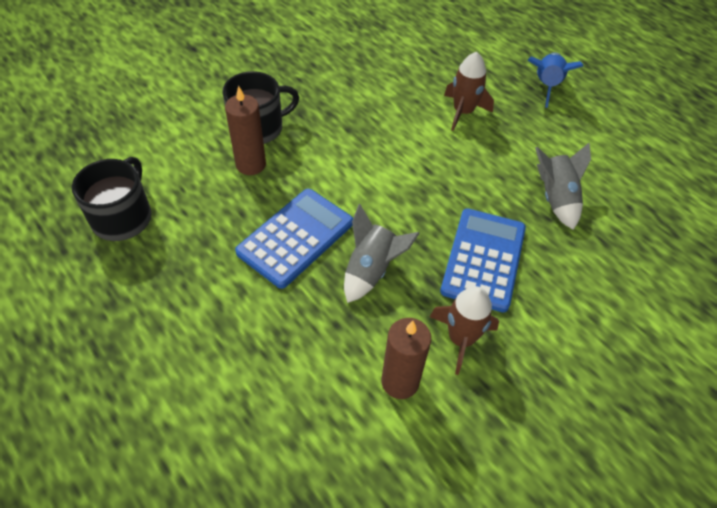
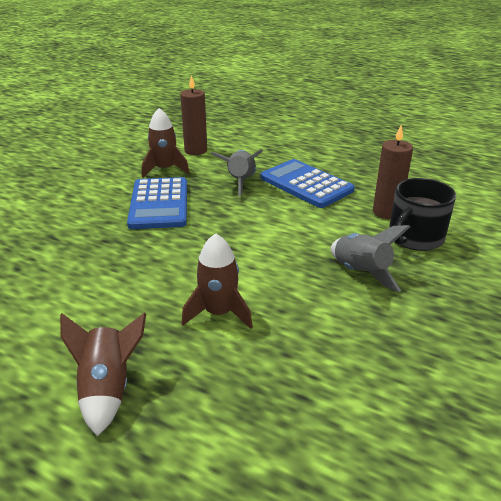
camera: 160 degrees right, 20 degrees down
black mug [72,157,152,241] -> none
blue calculator [235,189,353,289] -> blue calculator turned 120 degrees clockwise [261,159,355,208]
blue rocket [527,53,583,108] -> brown rocket [60,313,146,436]
grey rocket [535,143,591,230] -> grey rocket moved to [331,225,410,292]

